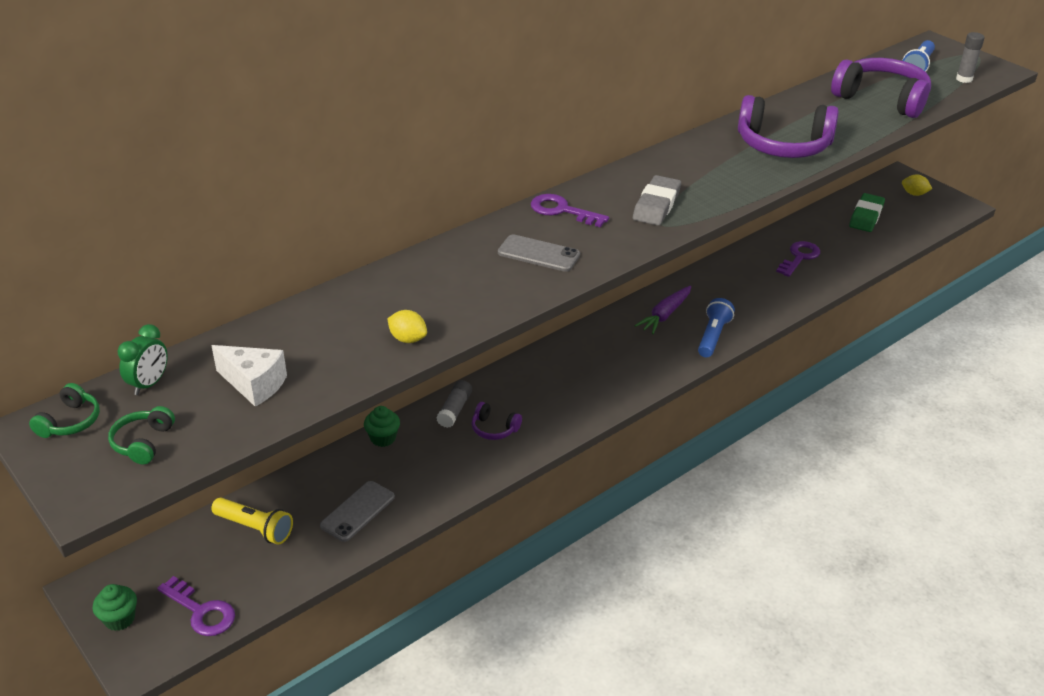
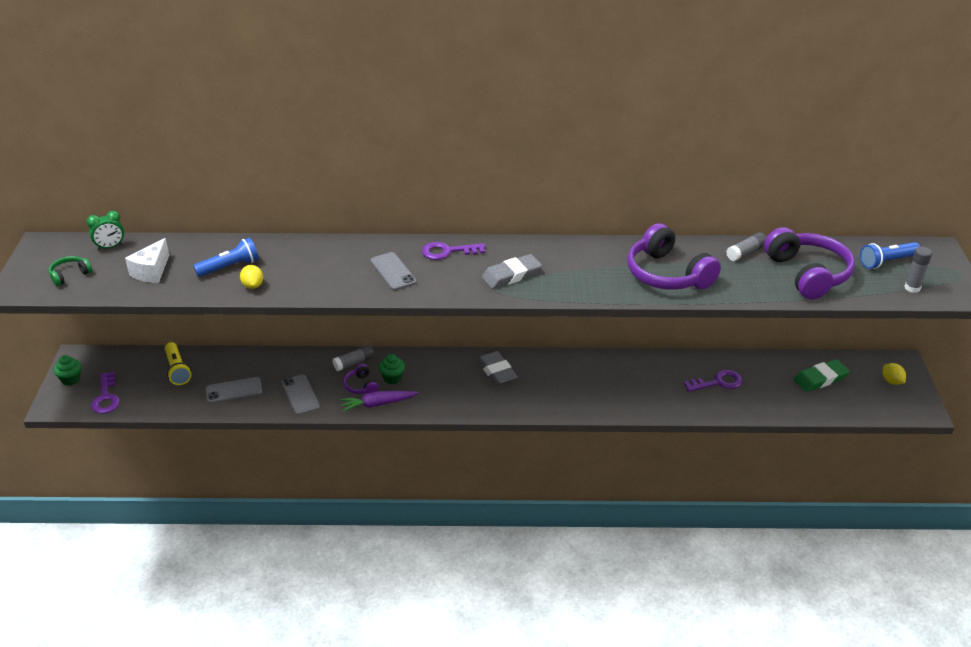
camera: 40 degrees right, 0 degrees up
green headphones [29,383,100,438] -> none
white cheese [211,345,287,407] -> white cheese turned 45 degrees clockwise [125,238,169,283]
green cupcake [364,406,400,447] -> green cupcake moved to [378,354,405,384]
purple key [531,194,609,227] -> purple key turned 75 degrees counterclockwise [422,242,485,260]
purple carrot [635,286,691,334] -> purple carrot moved to [339,391,419,412]
blue flashlight [698,298,735,357] -> blue flashlight moved to [193,238,259,277]
none -> grey phone [282,375,320,415]
none -> grey eraser [477,351,518,385]
none -> grey glue stick [726,232,766,261]

